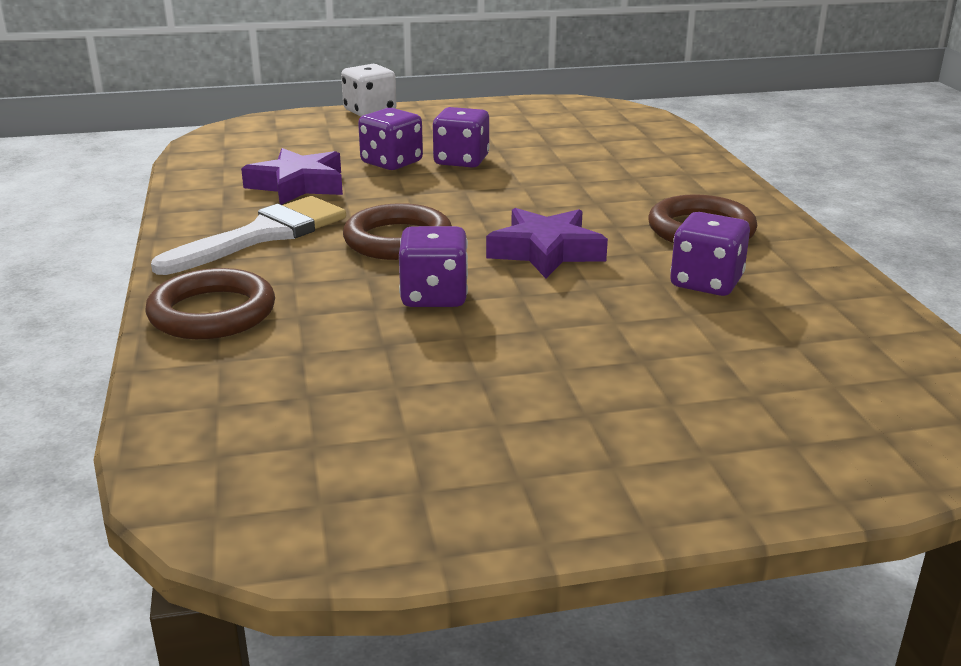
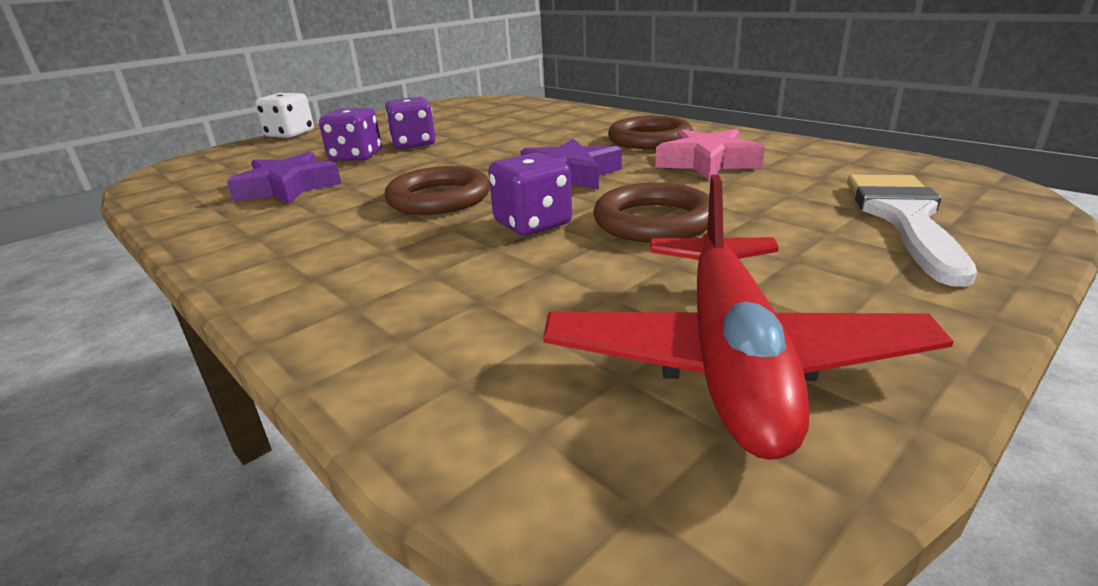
camera: 30 degrees left, 0 degrees up
brown ring [145,268,275,339] -> brown ring moved to [593,183,709,243]
white brush [151,196,346,275] -> white brush moved to [847,175,977,287]
purple dice [670,212,750,296] -> pink star [655,129,765,180]
none -> red plane [543,175,954,460]

